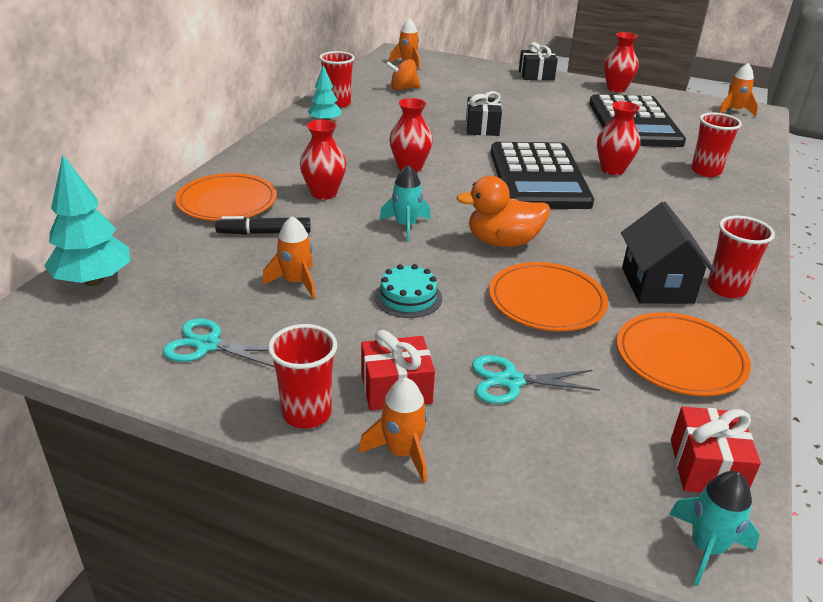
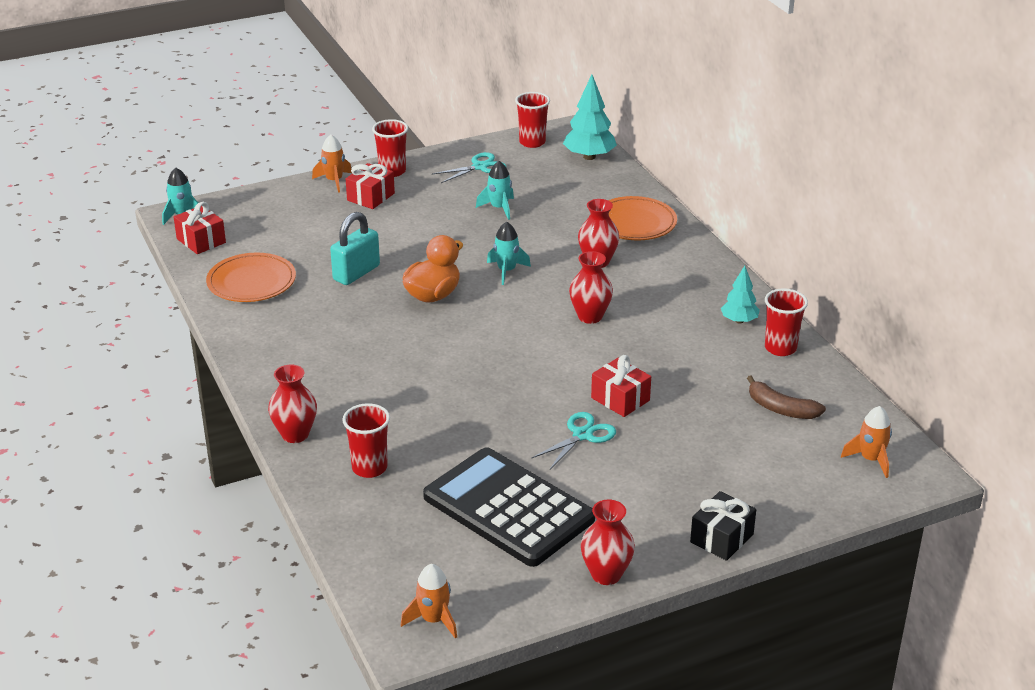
camera: 135 degrees right, 0 degrees up
black marker [215,216,311,235] -> none
orange rocket [262,216,316,299] -> turquoise rocket [476,161,514,220]
turquoise cake [374,264,442,318] -> none
orange spinning top [386,59,421,91] -> brown banana [747,375,826,419]
black gift [466,91,502,136] -> red gift [591,355,651,417]
turquoise scissors [472,355,600,404] -> turquoise scissors moved to [531,412,616,469]
orange plate [489,262,608,331] -> turquoise padlock [330,212,380,285]
black calculator [491,142,594,209] -> none
red vase [597,101,640,175] -> red vase moved to [268,365,317,443]
black house [621,202,716,304] -> none
red cup [708,216,775,298] -> red cup moved to [515,92,550,148]

